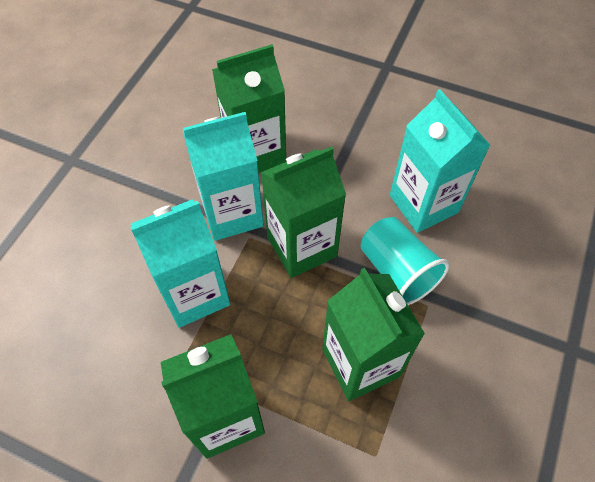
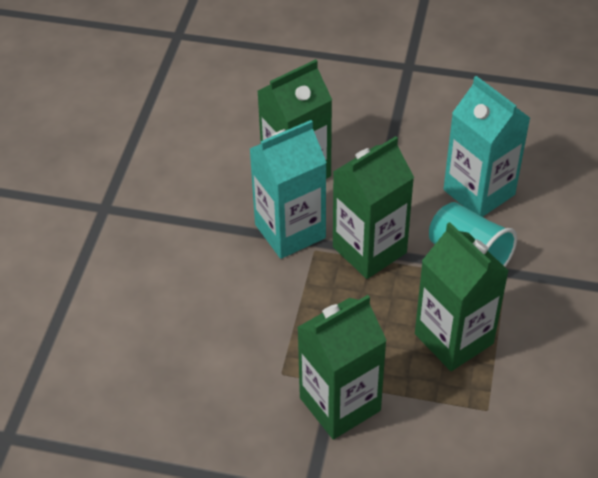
camera: 10 degrees left, 10 degrees down
turquoise carton [130,199,230,328] -> none

